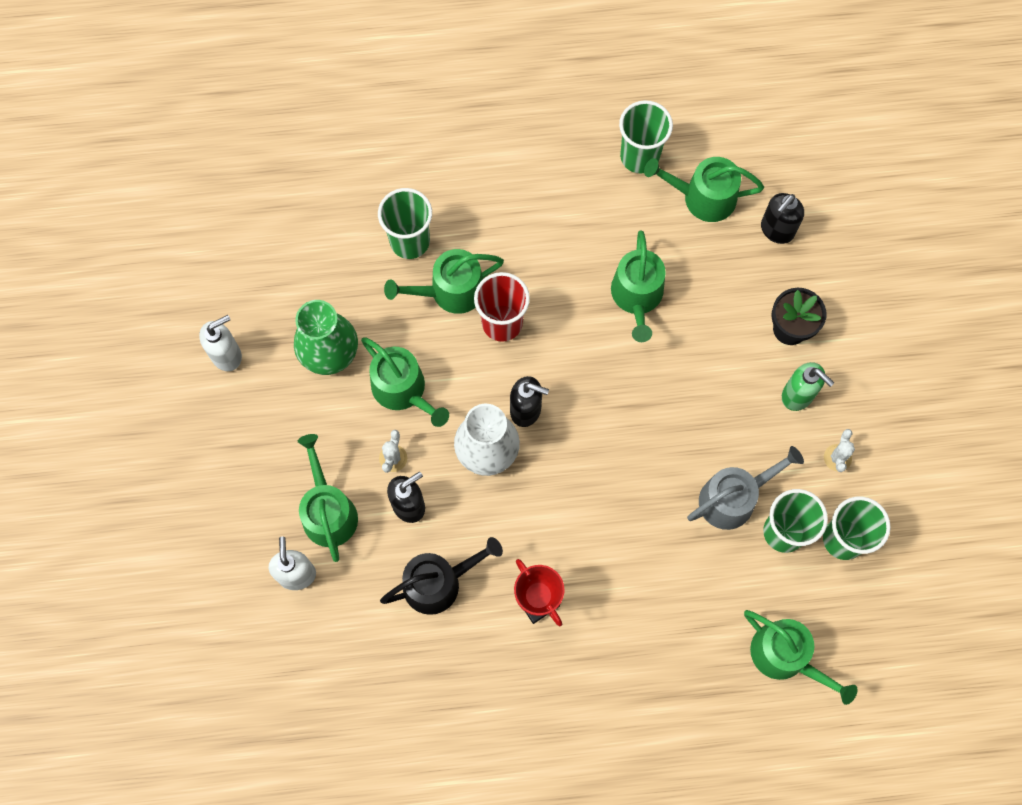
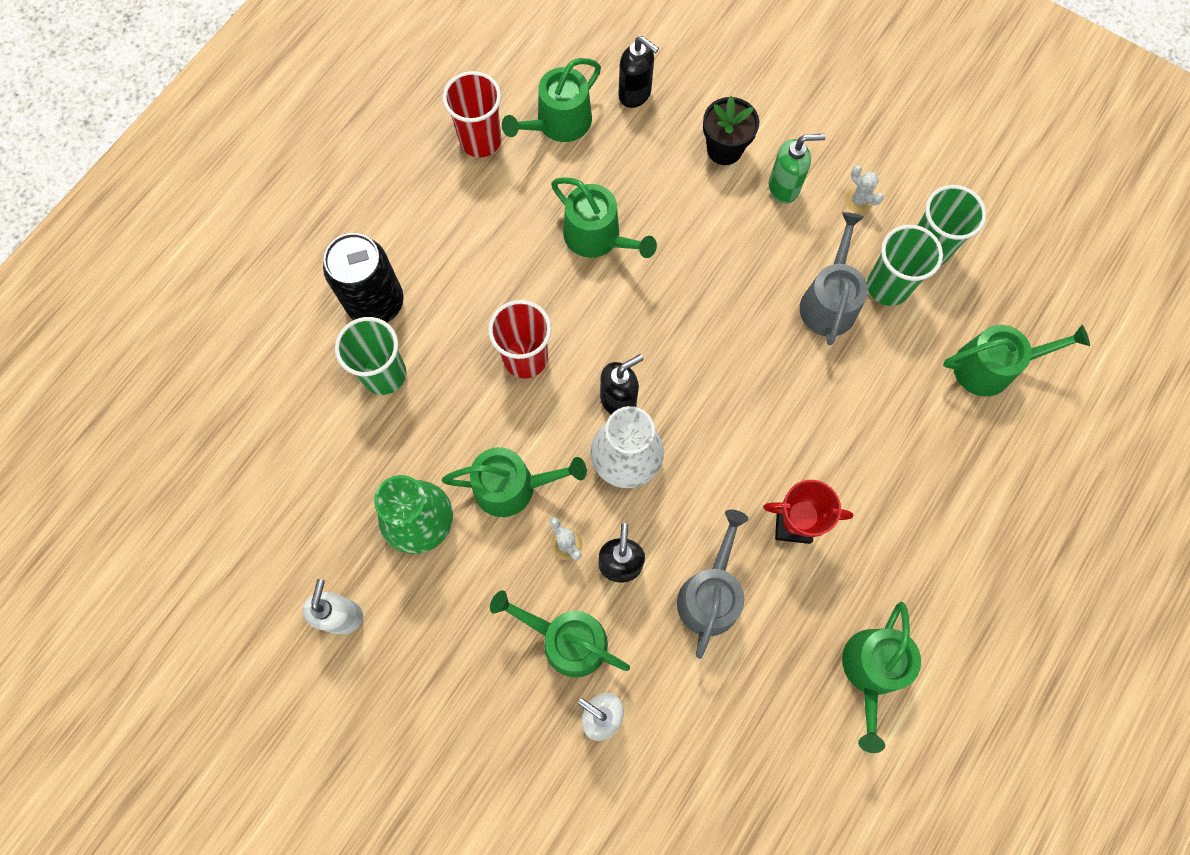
camera: 50 degrees left, 0 degrees up
black watering can [380,537,503,615] -> grey watering can [677,510,748,659]
green watering can [384,249,504,314] -> green watering can moved to [842,602,921,753]
green cup [619,100,673,173] -> red cup [443,71,501,158]
black soap dispenser [761,193,804,244] -> black soap dispenser turned 45 degrees counterclockwise [619,36,659,108]
none -> black can [323,233,403,322]

